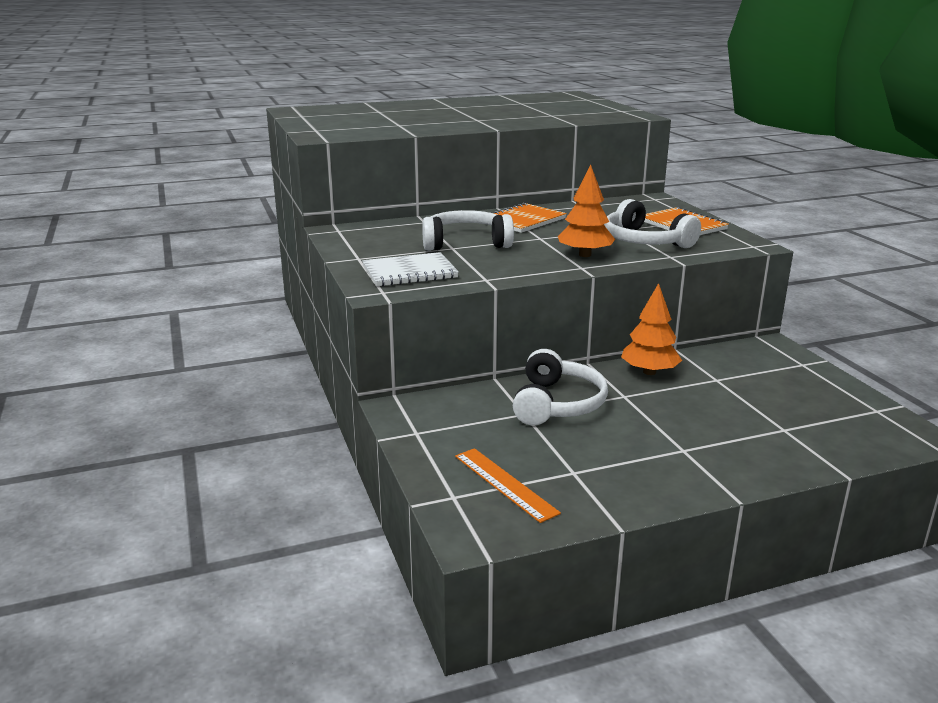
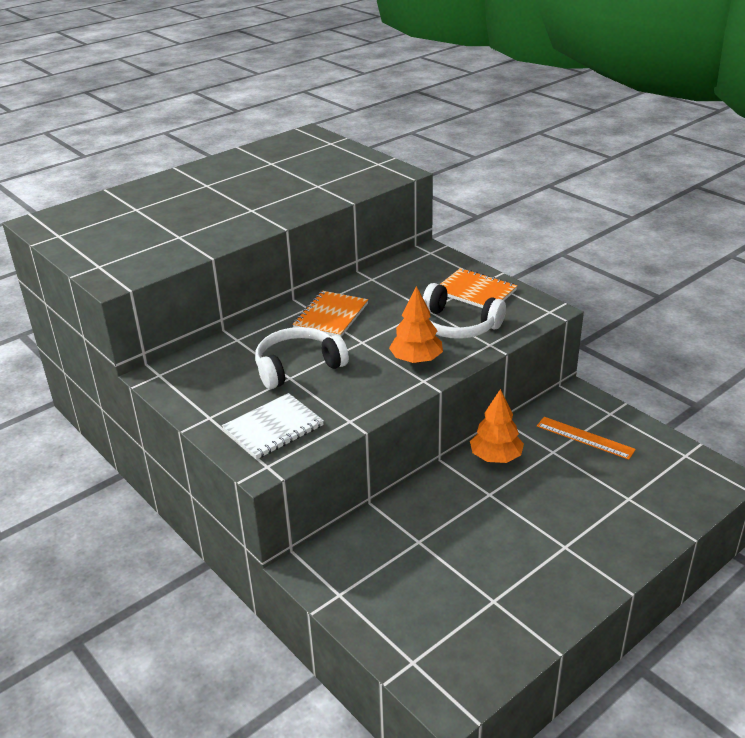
camera: 20 degrees left, 10 degrees up
orange ruler [455,448,561,523] -> orange ruler moved to [537,417,636,460]
white headphones [513,349,608,425] -> none

